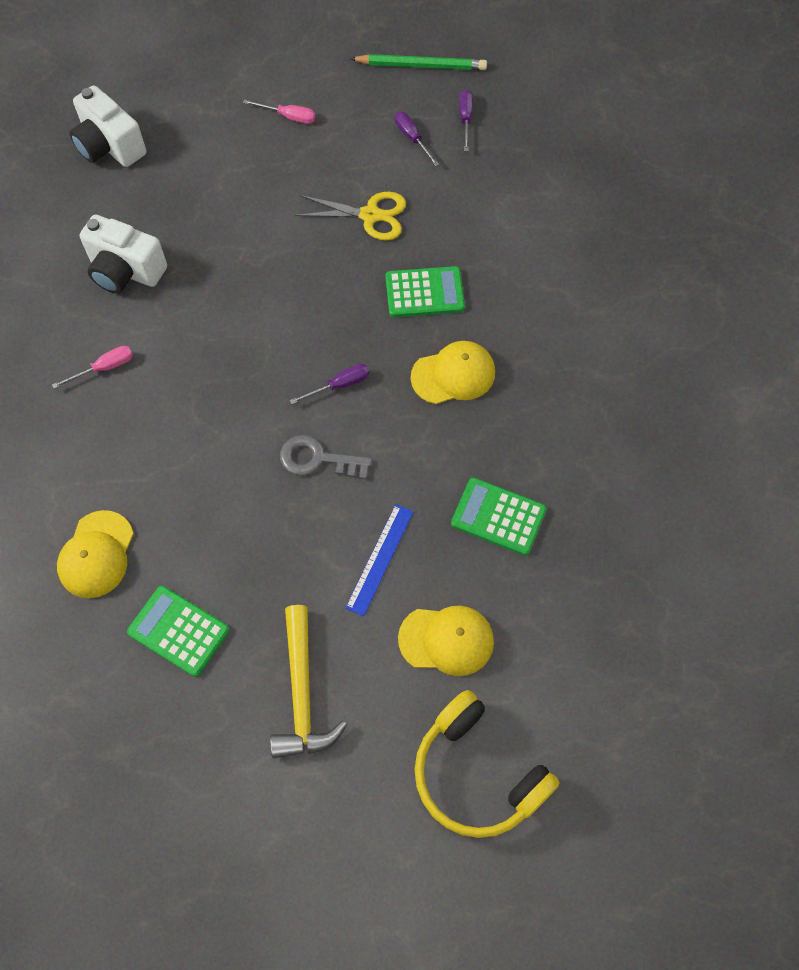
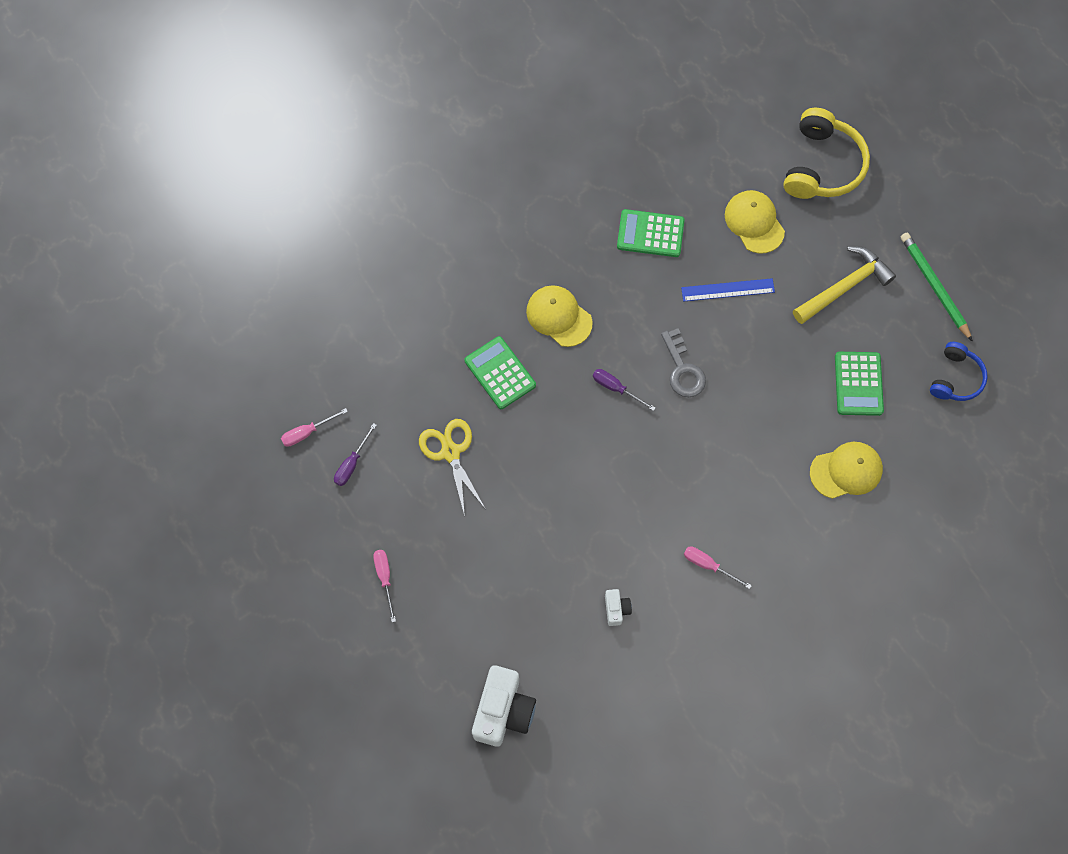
camera: 120 degrees left, 5 degrees up
white camera [80,215,167,294] -> white camera [605,589,632,626], size x0.47
green pencil [350,54,487,70] -> green pencil moved to [901,233,973,342]
green calculator [451,477,547,556] -> green calculator turned 105 degrees clockwise [617,209,685,257]
purple screwdriver [459,90,473,151] -> pink screwdriver [281,408,348,447]
none -> blue headphones [930,342,988,401]

